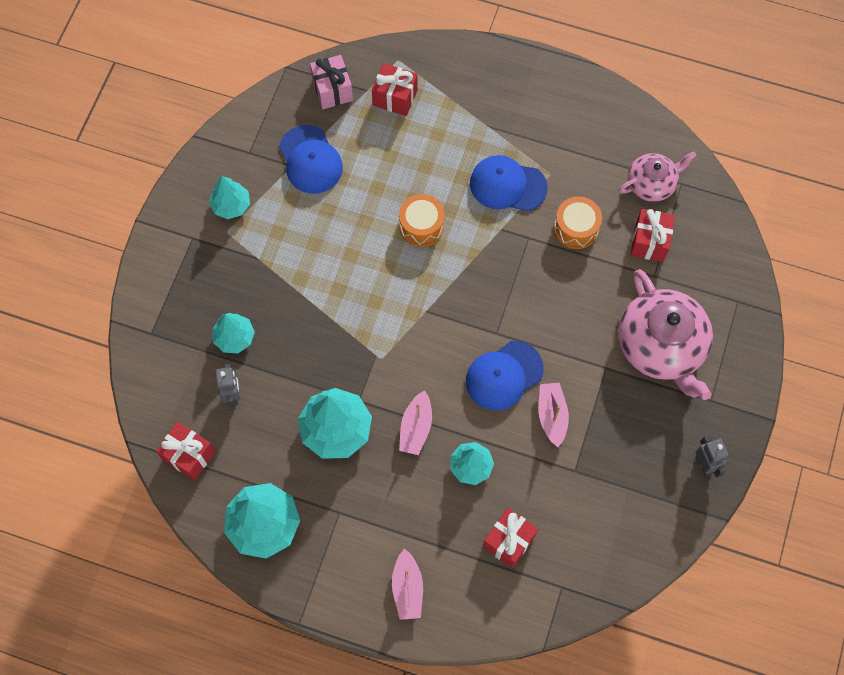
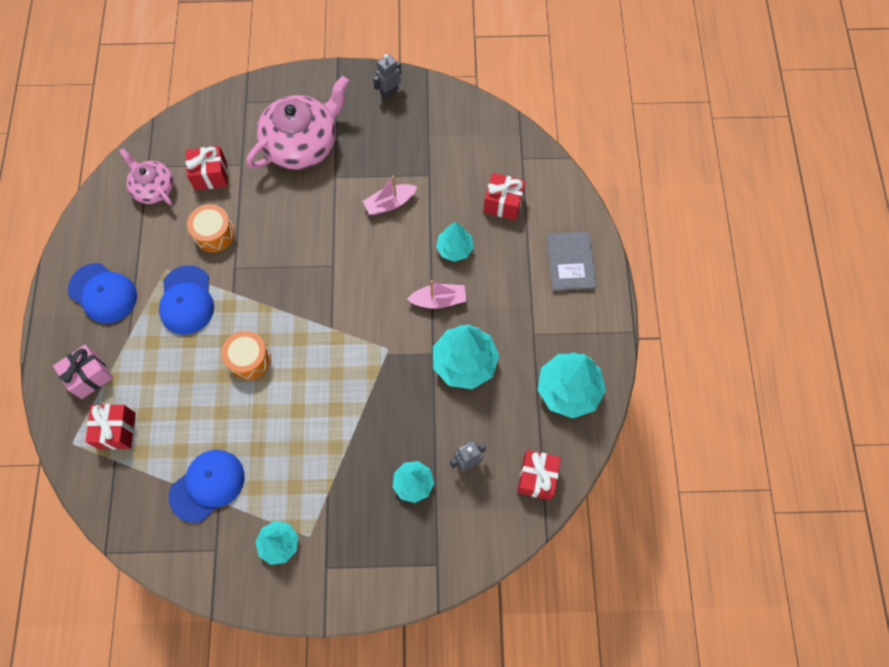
camera: 110 degrees left, 0 degrees up
pink gift [310,55,353,109] -> pink gift moved to [53,344,113,399]
pink boat [392,549,423,620] -> grey book [547,232,596,291]
blue cap [466,341,544,411] -> blue cap moved to [68,263,137,324]

